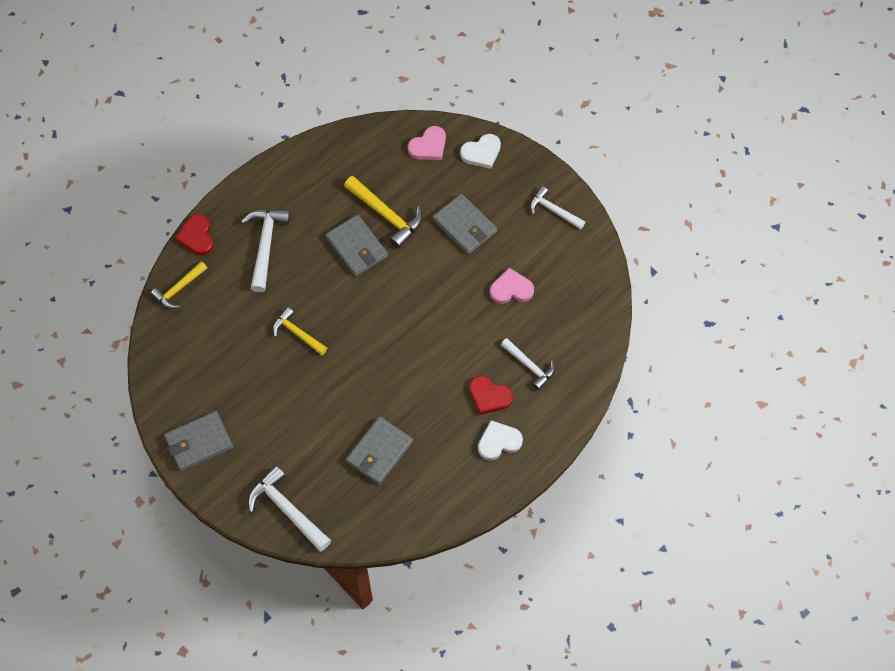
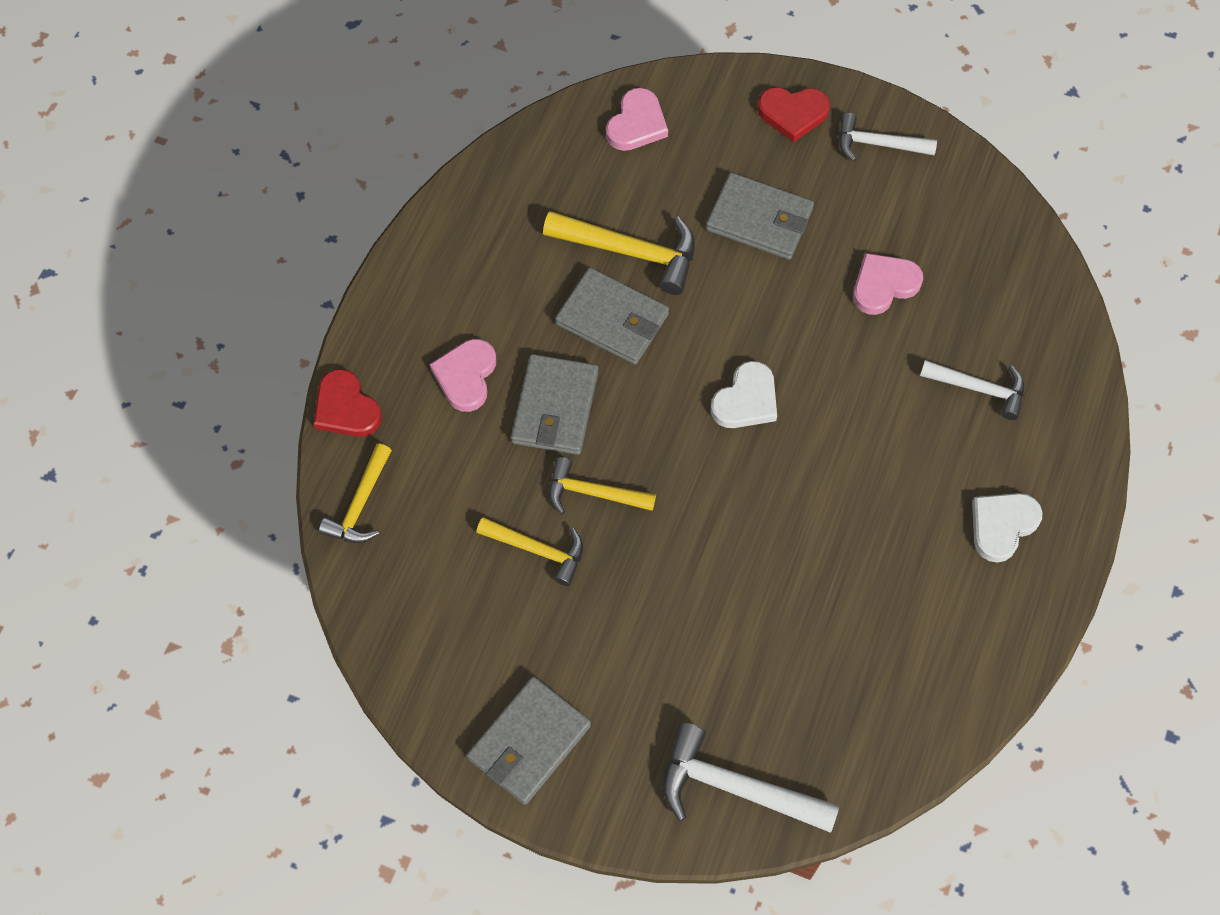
camera: 25 degrees left, 0 degrees up
white hammer [241,209,291,292] -> pink heart [430,339,496,412]
grey wallet [346,417,413,485] -> grey wallet moved to [511,354,598,455]
white heart [460,134,501,169] -> white heart moved to [711,361,777,428]
red heart [469,376,513,415] -> red heart moved to [757,87,830,143]
none -> yellow hammer [476,517,583,586]

